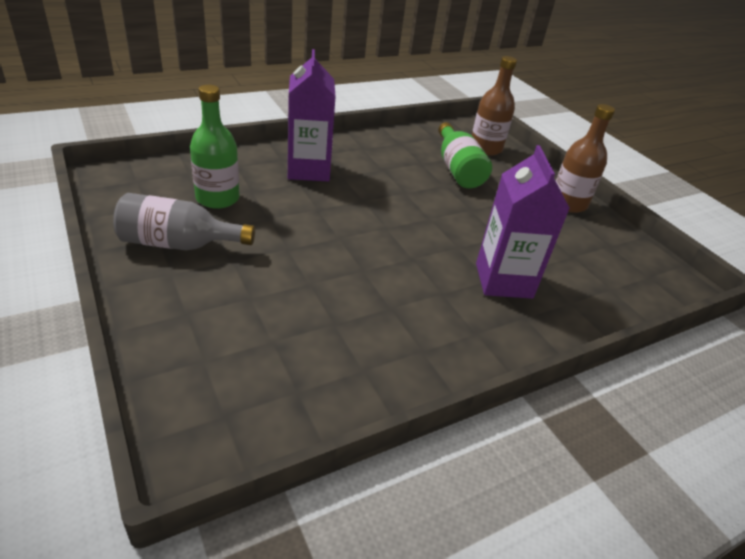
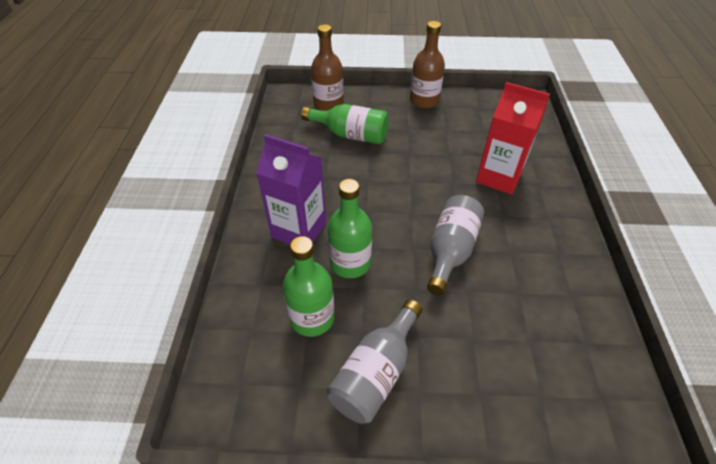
camera: 55 degrees left, 10 degrees up
purple carton [476,145,570,299] -> red carton [476,82,550,195]
none -> green bottle [328,179,372,278]
none -> grey bottle [427,195,484,296]

